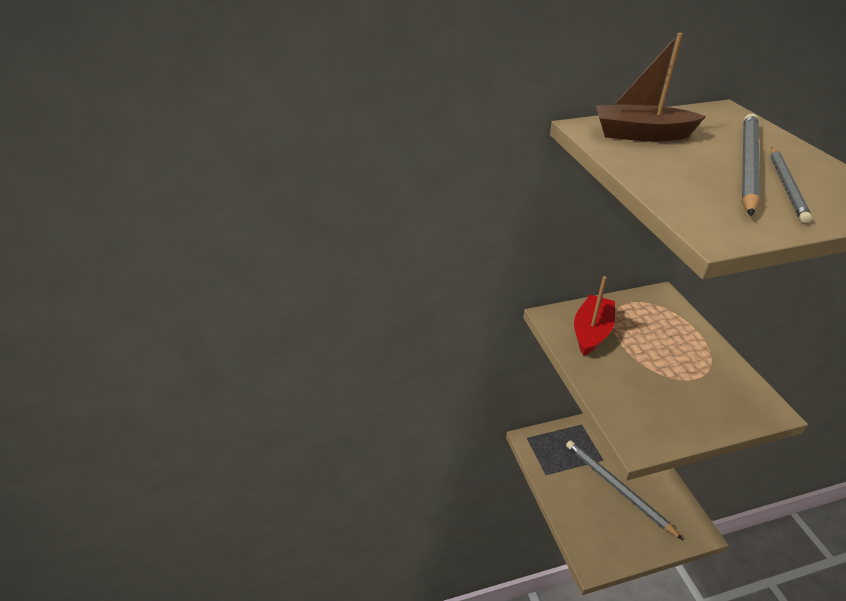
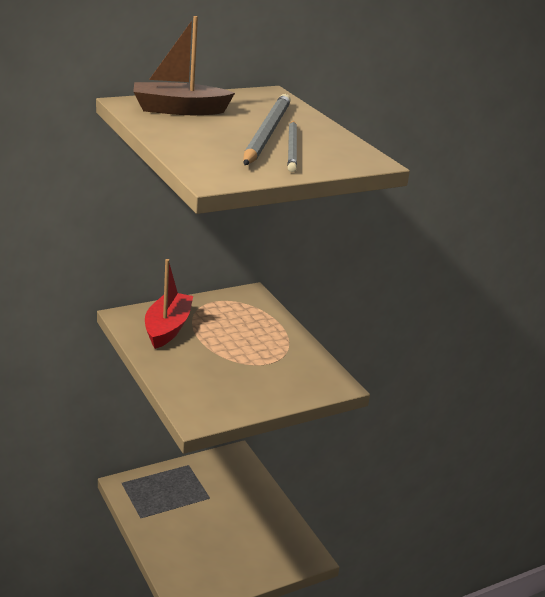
camera: 15 degrees left, 10 degrees down
grey pencil [566,440,683,540] -> none

